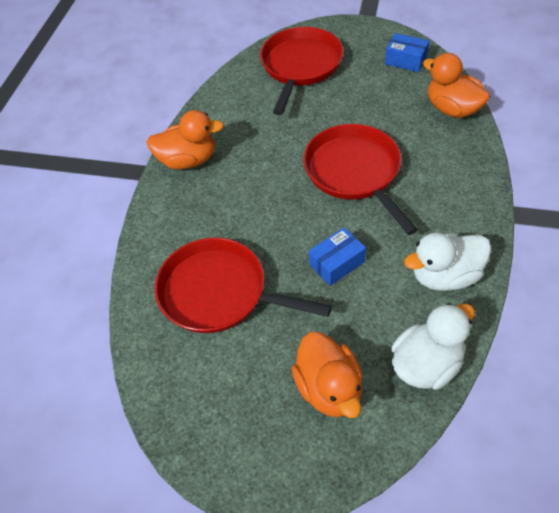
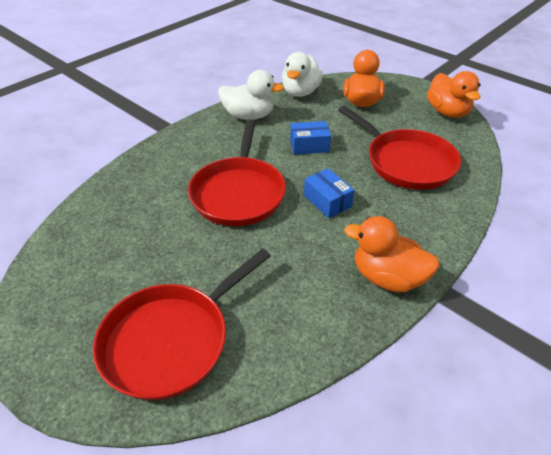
camera: 155 degrees left, 10 degrees down
blue box [385,33,429,72] -> blue box moved to [304,168,354,218]
white duck [391,303,475,390] -> white duck turned 60 degrees counterclockwise [282,52,323,97]
orange duck [422,53,490,118] -> orange duck moved to [427,71,481,118]

